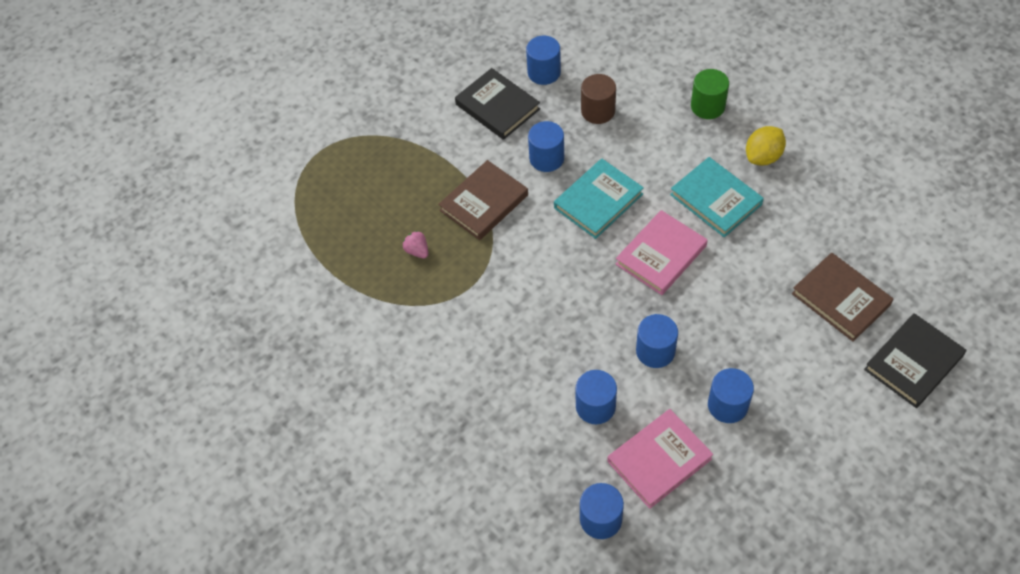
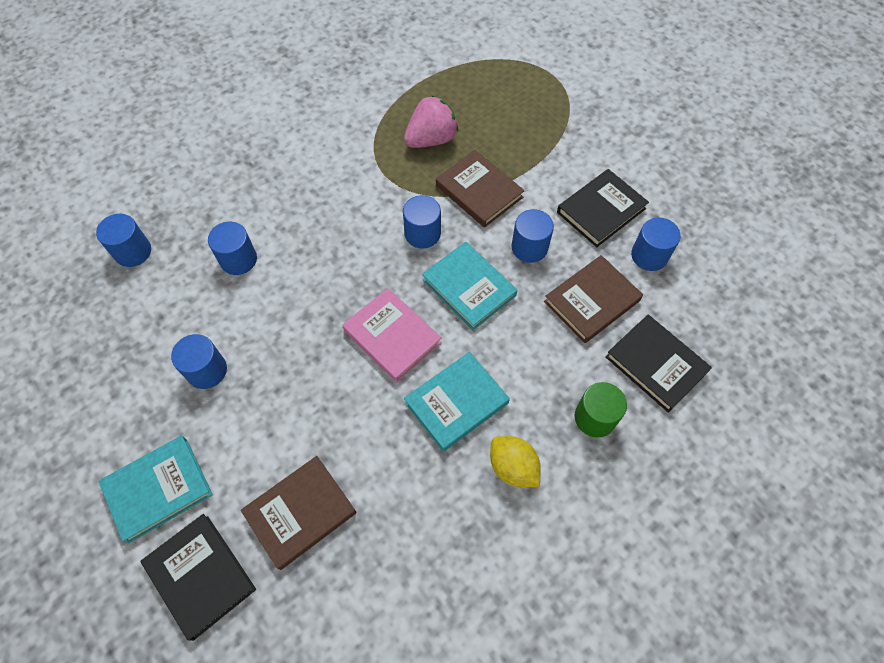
camera: 90 degrees right, 5 degrees up
pink strawberry [403,231,428,259] -> pink strawberry [404,95,458,148], size x2.06
brown cylinder [581,74,616,124] -> brown book [544,255,643,343]
pink book [607,409,713,509] -> none
blue cylinder [636,314,678,368] -> blue cylinder moved to [403,195,441,249]
none -> turquoise book [98,436,213,544]
none -> black book [605,315,712,413]

